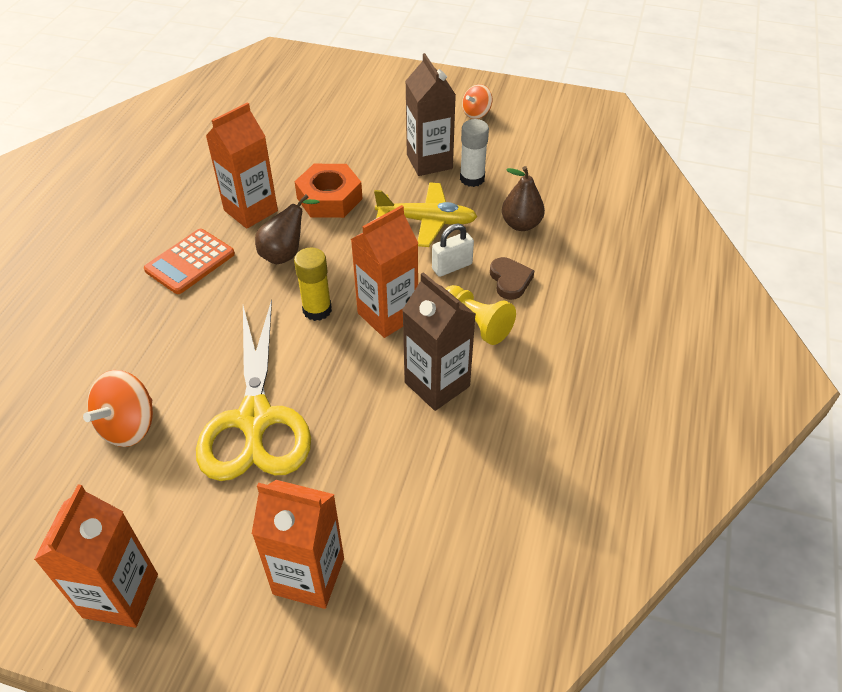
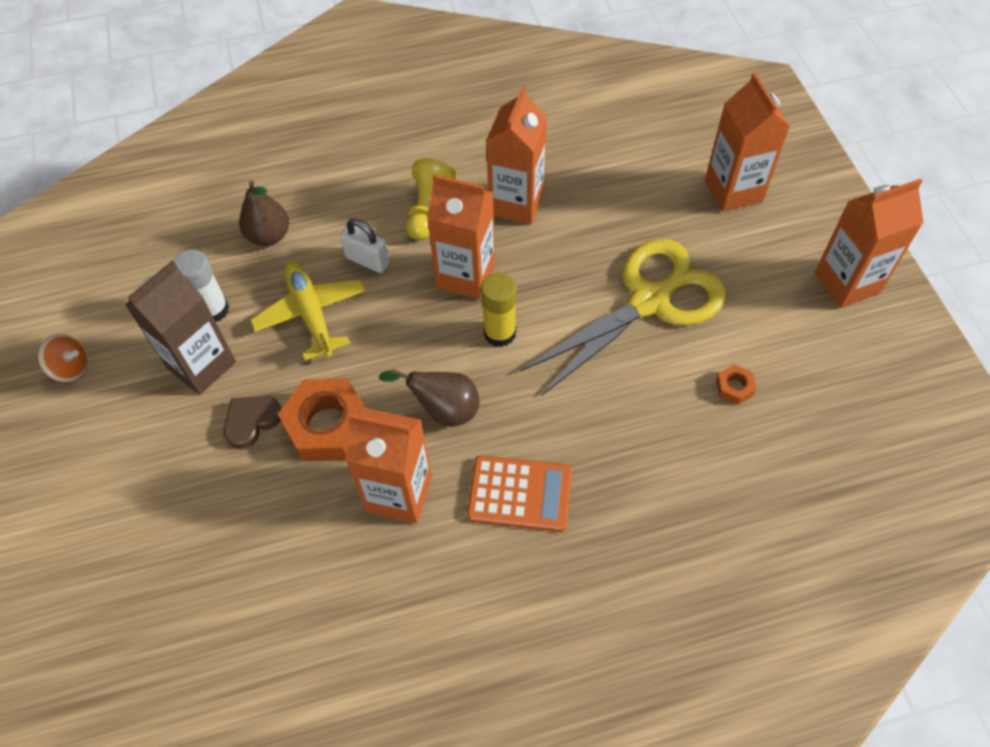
camera: 120 degrees left, 10 degrees up
orange spinning top [83,370,153,447] -> orange nut [716,364,756,405]
brown carton [402,272,476,411] -> orange carton [486,86,547,225]
brown heart [490,257,535,300] -> brown heart moved to [223,396,282,449]

